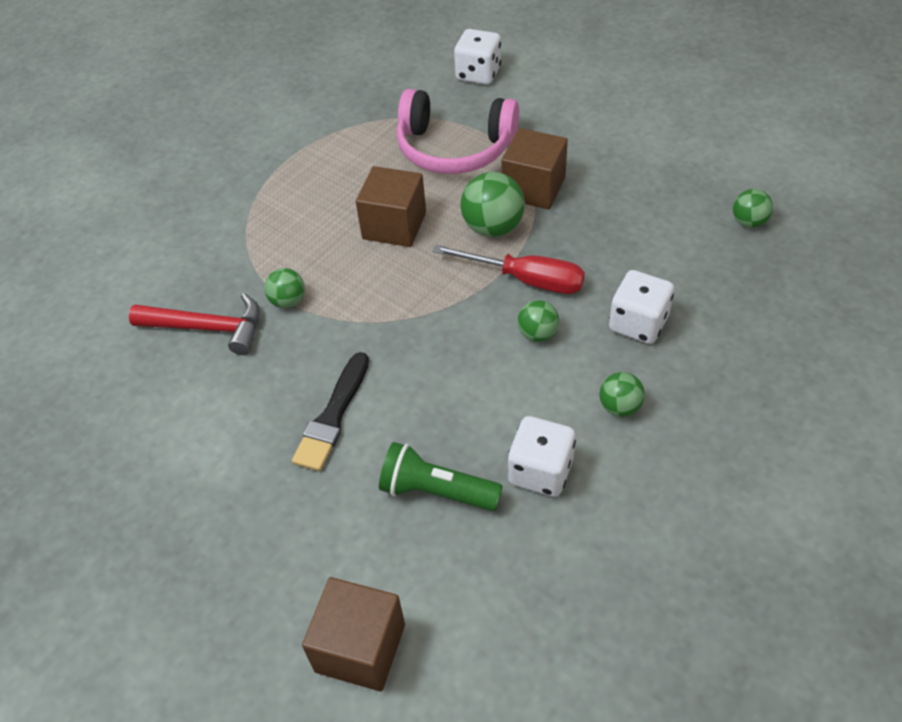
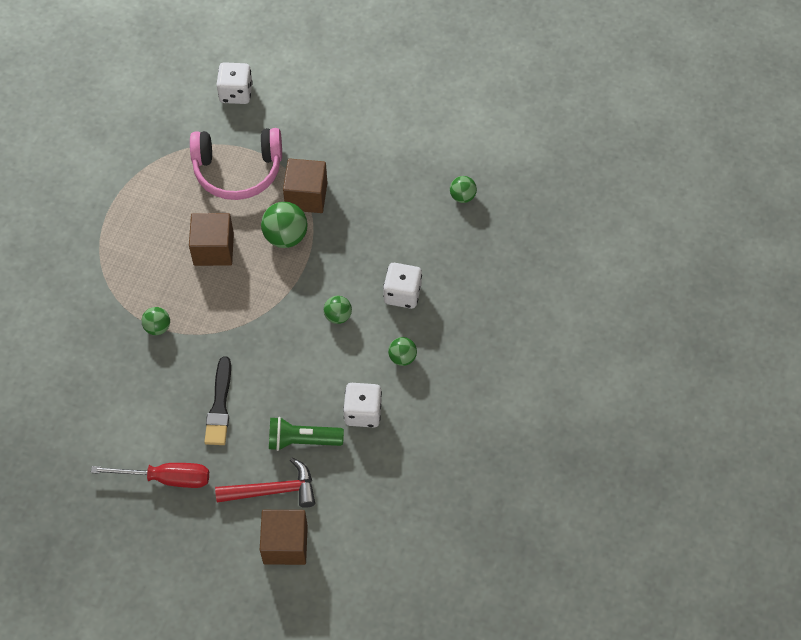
camera: 20 degrees left, 10 degrees up
red hammer [129,293,260,355] -> red hammer moved to [215,457,315,508]
red screwdriver [432,245,585,294] -> red screwdriver moved to [91,463,209,488]

